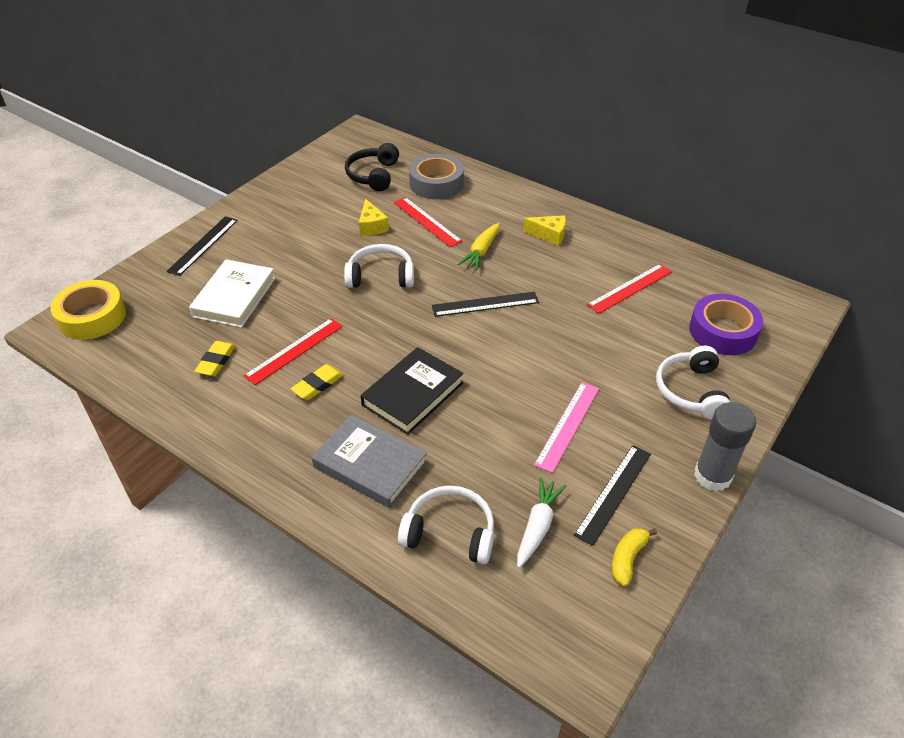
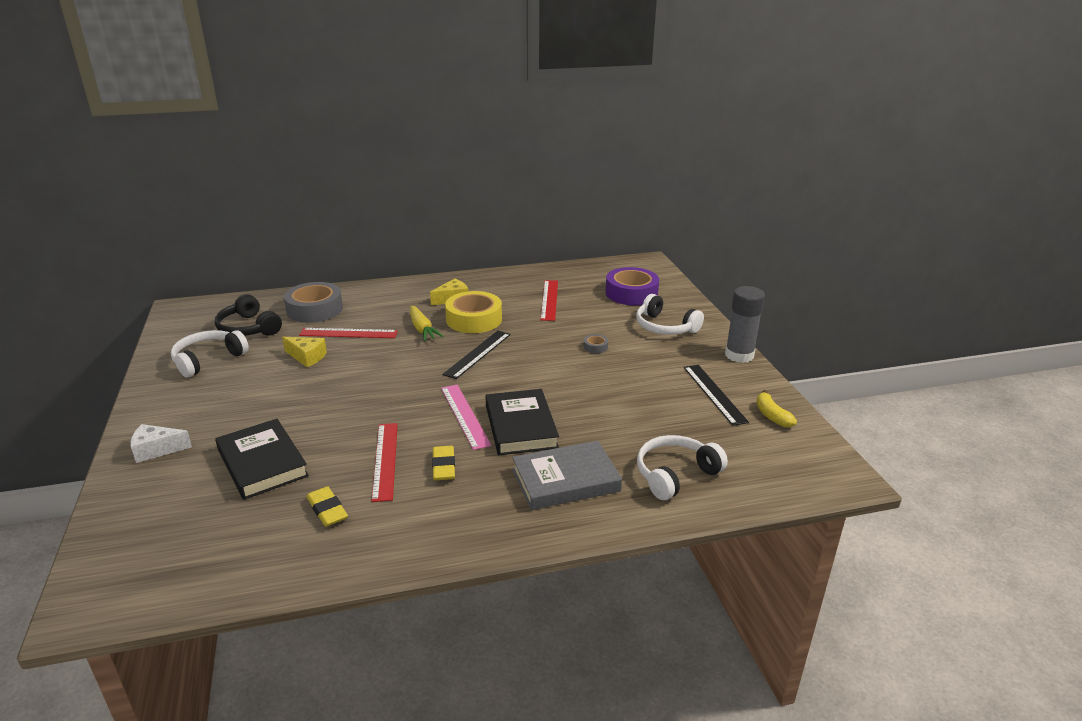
camera: 50 degrees left, 15 degrees down
yellow tape [50,280,126,340] -> yellow tape moved to [445,291,502,333]
black ruler [166,216,238,276] -> white cheese [130,424,192,463]
white book [189,259,275,328] -> black book [215,419,309,500]
white headphones [344,244,414,288] -> white headphones moved to [171,330,249,378]
white carrot [517,477,566,568] -> none
pink ruler [534,382,599,473] -> pink ruler moved to [441,385,491,450]
none -> grey tape [584,334,608,353]

